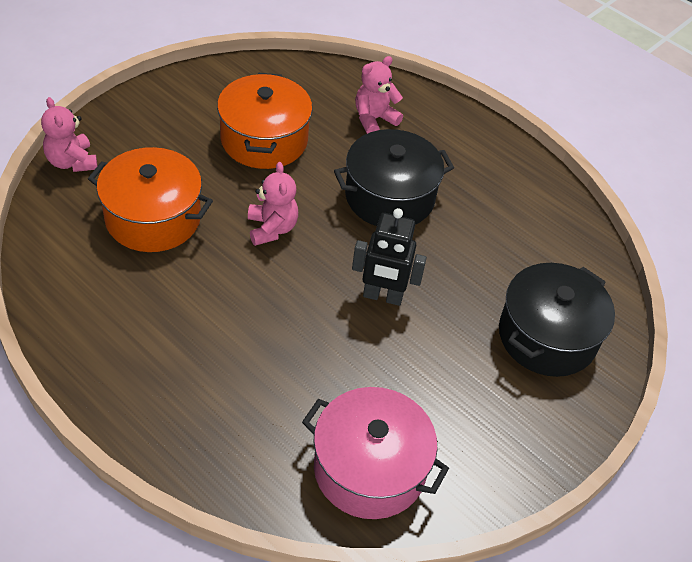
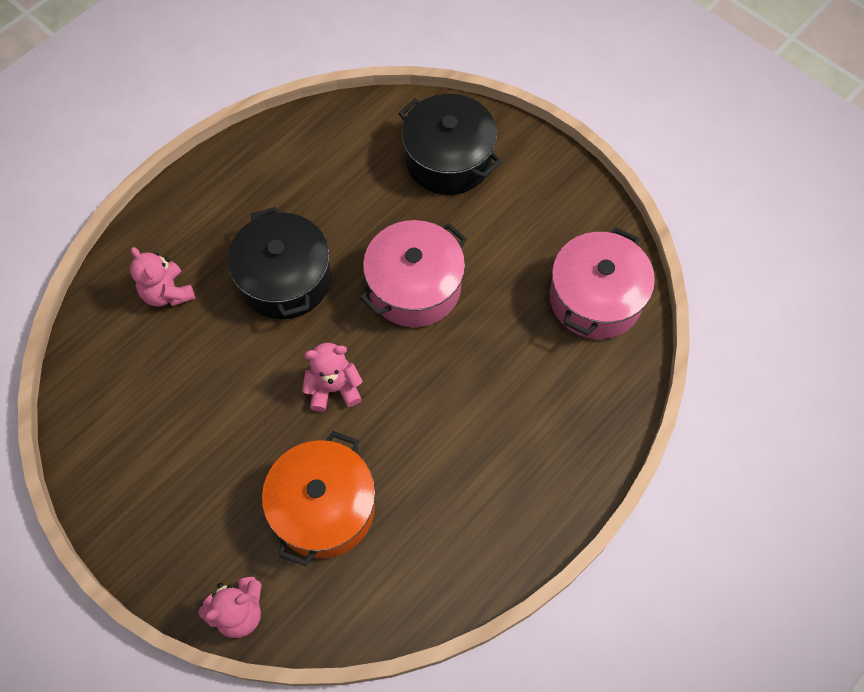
camera: 85 degrees left, 15 degrees up
orange pot [217,73,312,169] -> none
black robot [352,208,427,306] -> pink pot [360,220,467,327]

